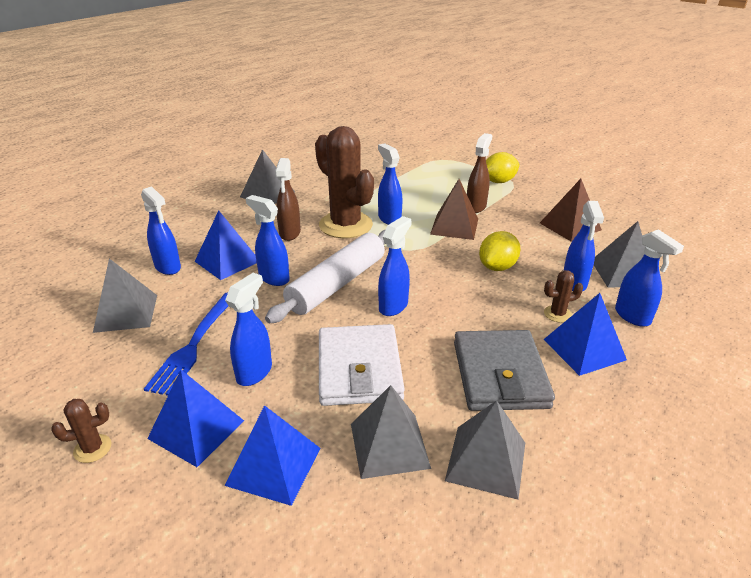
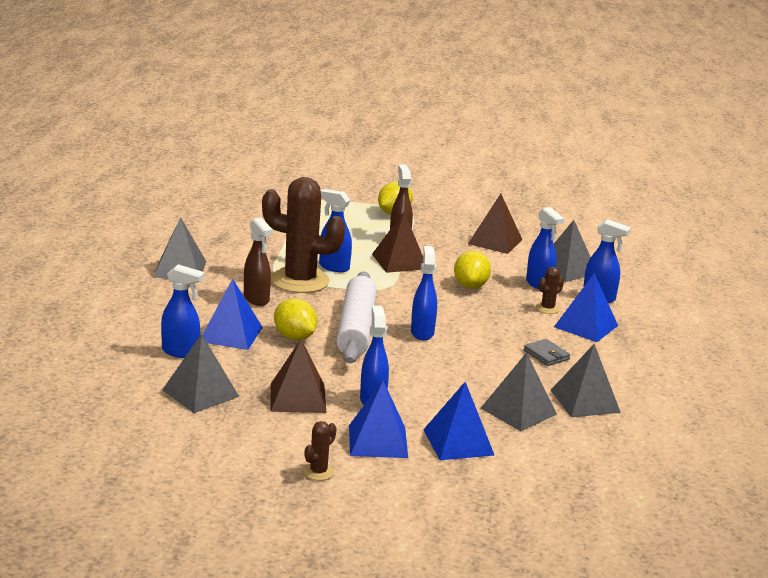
camera: 35 degrees left, 10 degrees down
blue fork [144,293,228,396] -> brown pyramid [271,339,326,413]
blue spray bottle [246,195,290,286] -> yellow lemon [274,298,317,340]
white wallet [319,324,405,406] -> none
grey wallet [454,330,555,411] -> grey wallet [524,339,570,366], size x0.45

